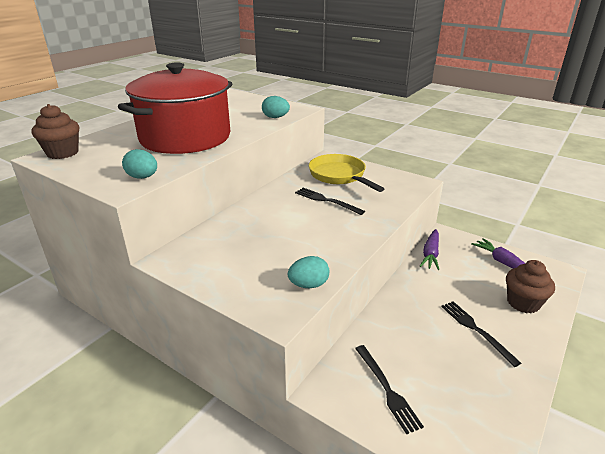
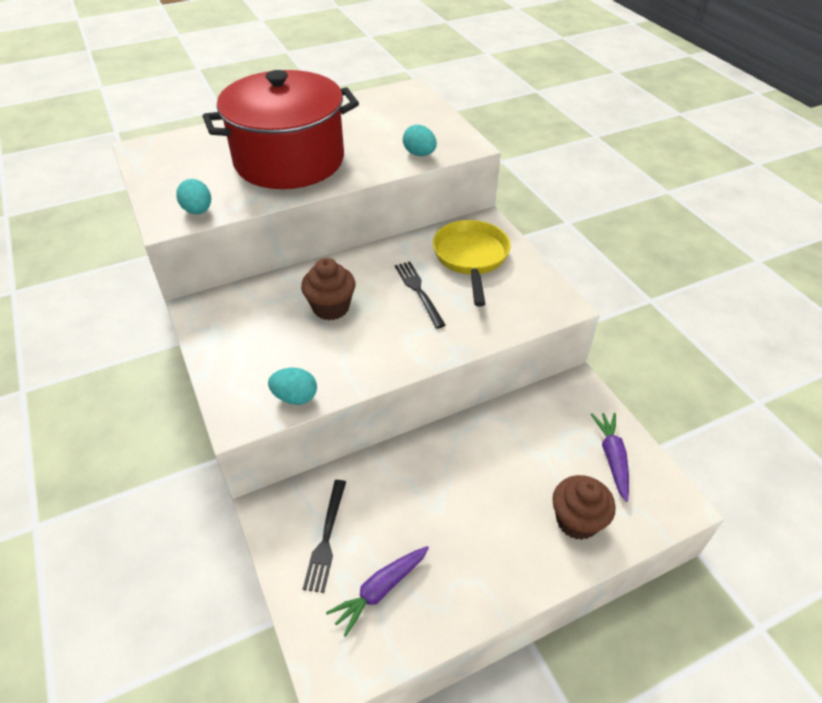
camera: 30 degrees right, 15 degrees up
brown cupcake [32,104,79,159] -> brown cupcake moved to [301,258,355,320]
purple carrot [420,229,439,270] -> purple carrot moved to [326,546,429,637]
black fork [441,301,521,367] -> none

